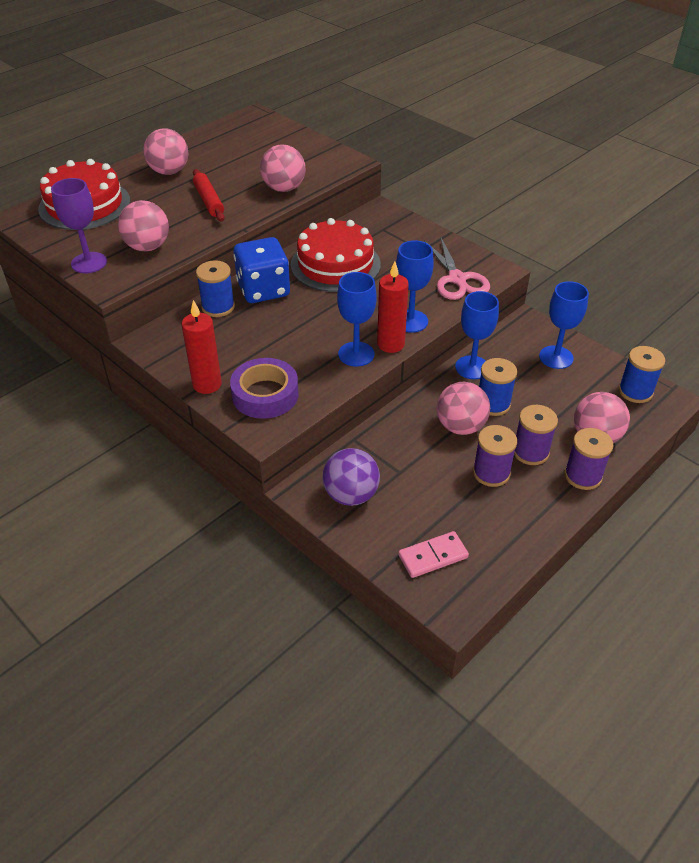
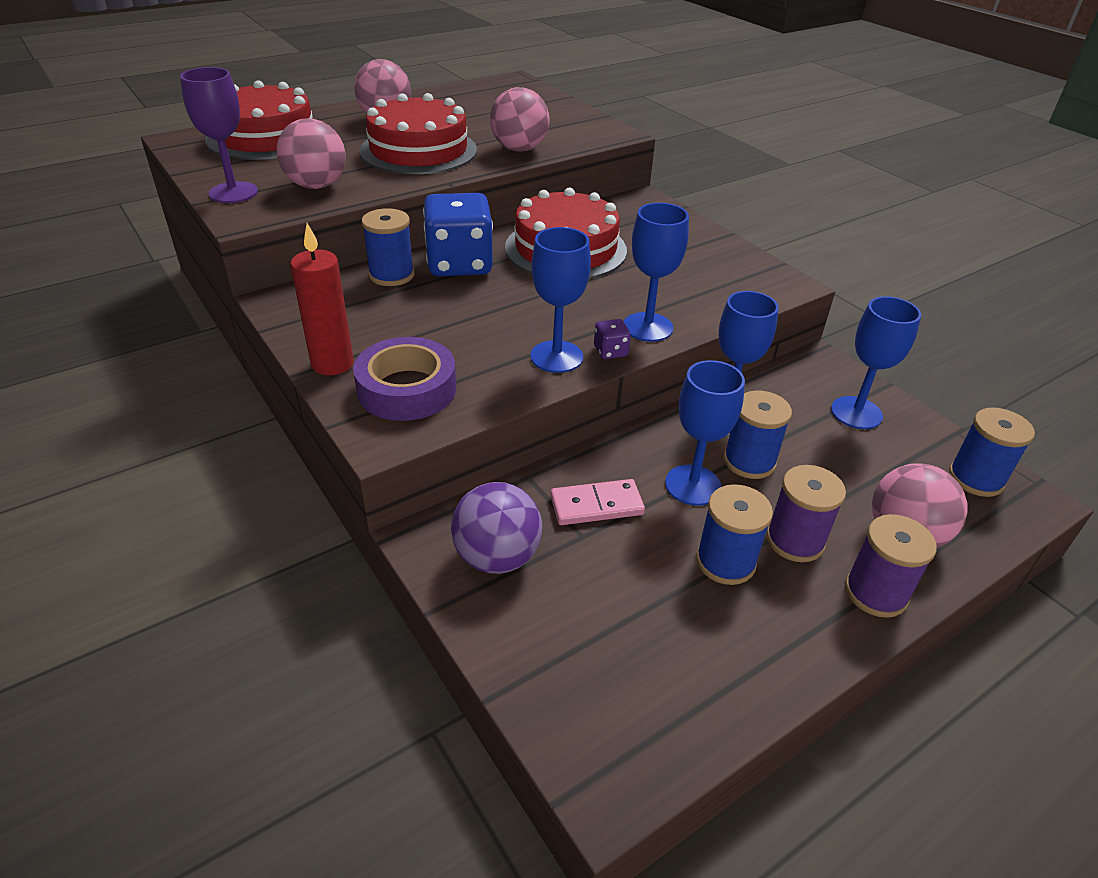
camera: 10 degrees right, 5 degrees down
red rolling pin [193,169,225,222] -> red cake [360,93,477,174]
red candle [377,261,409,353] -> purple dice [594,319,631,359]
pink domino [398,531,469,578] -> pink domino moved to [550,479,645,525]
pink scissors [424,236,490,300] -> none
pink ball [437,382,490,435] -> blue goblet [665,360,745,506]
purple spool [473,425,517,487] -> blue spool [696,484,773,585]

